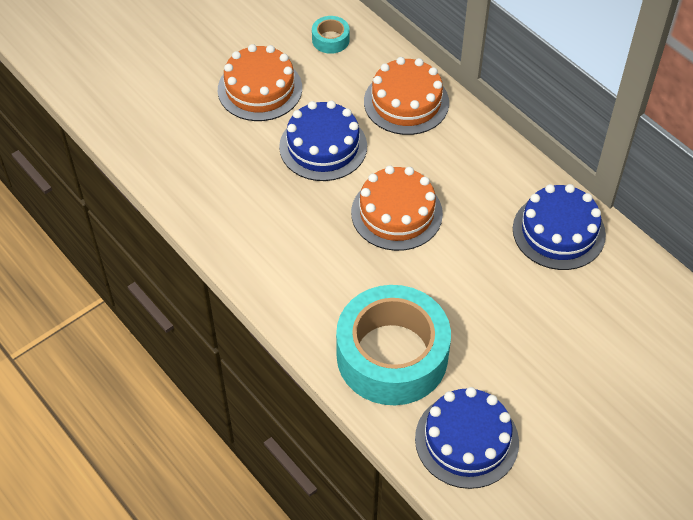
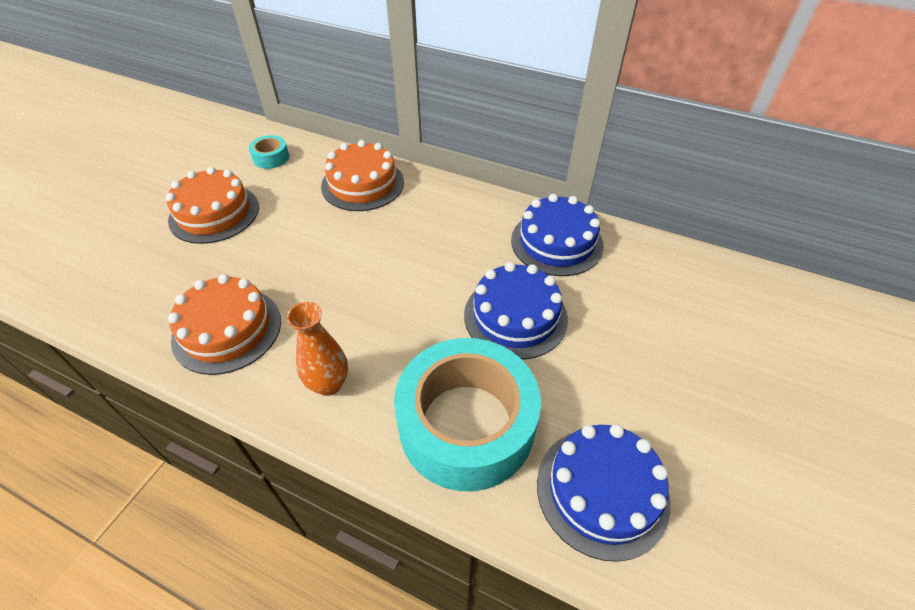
camera: 25 degrees left, 5 degrees down
blue cake [279,101,367,181] -> blue cake moved to [464,262,568,360]
orange cake [351,165,443,251] -> orange cake moved to [168,274,281,375]
none -> orange vase [287,302,348,396]

